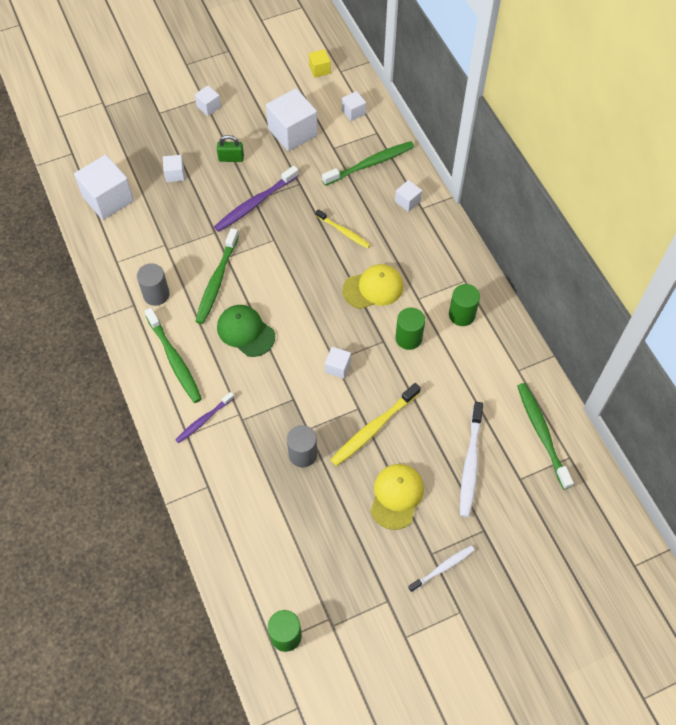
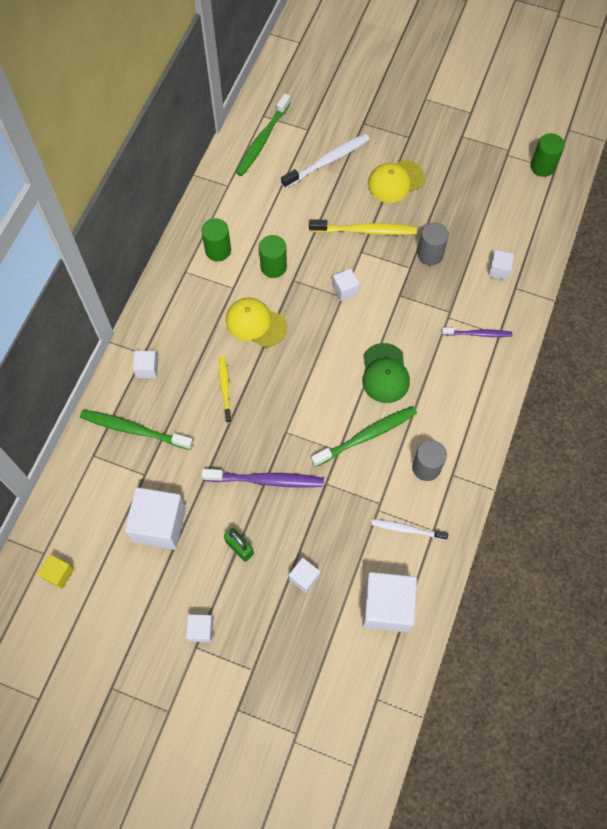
camera: 135 degrees left, 5 degrees up
green toothbrush [145,308,202,403] -> none
white cube [342,91,366,121] -> white cube moved to [488,250,514,280]
white toothbrush [408,545,475,592] -> white toothbrush moved to [371,519,448,540]

